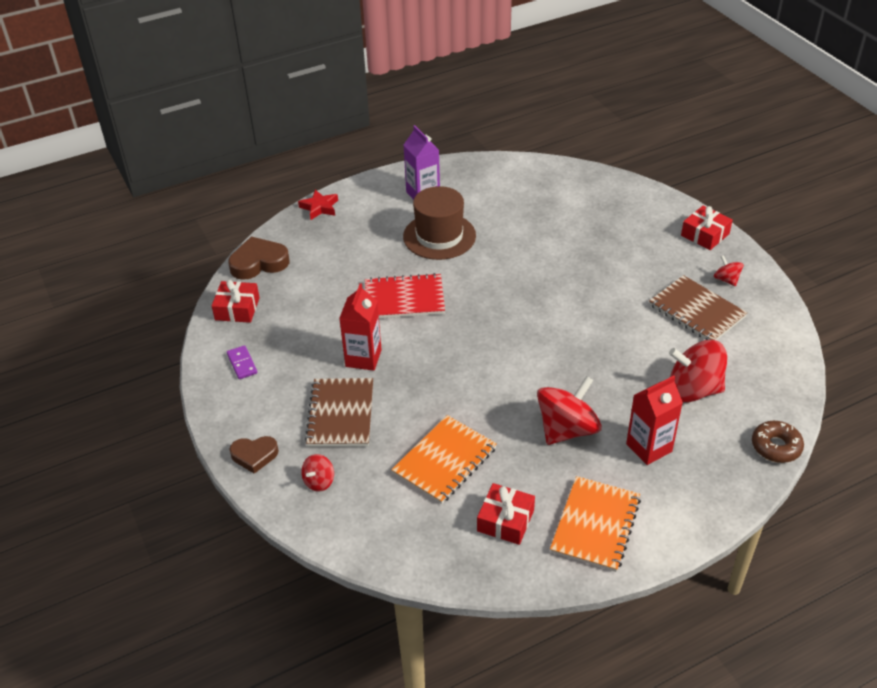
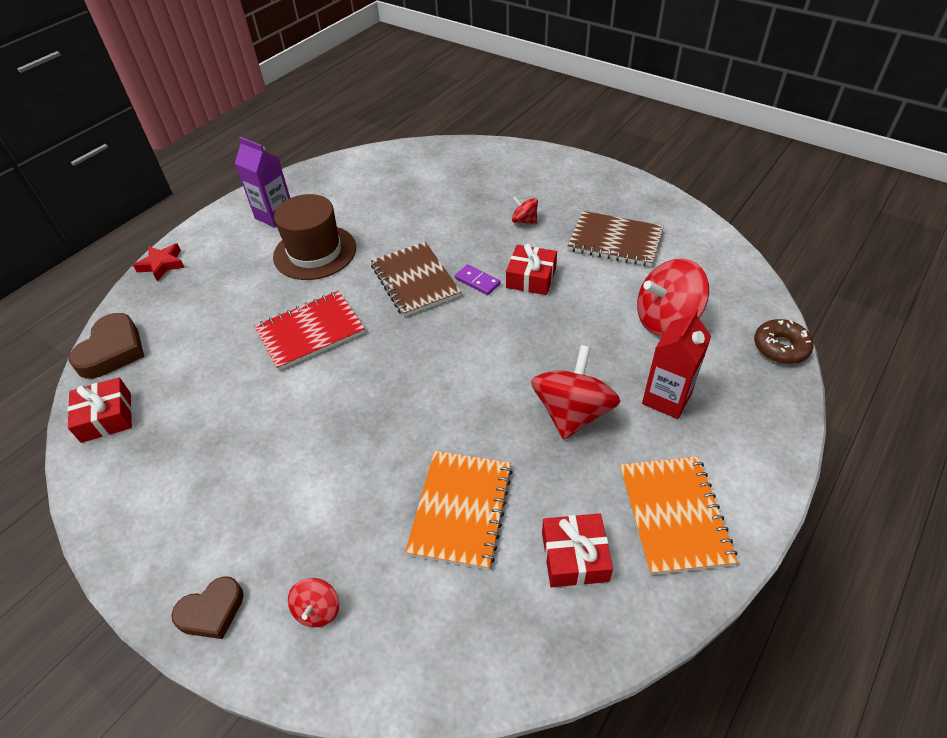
camera: 25 degrees left, 5 degrees up
purple domino [227,345,258,379] -> purple domino moved to [455,264,501,295]
brown heart [228,237,290,280] -> brown heart turned 150 degrees clockwise [69,313,144,379]
brown notebook [305,378,373,447] -> brown notebook moved to [371,242,461,317]
red carton [339,283,382,371] -> none
red gift [681,205,733,250] -> red gift moved to [506,244,557,295]
red spinning top [714,255,744,286] -> red spinning top moved to [512,196,538,224]

